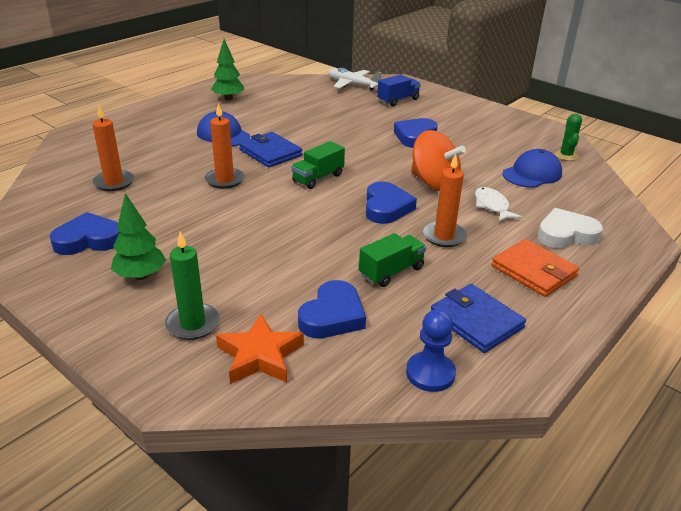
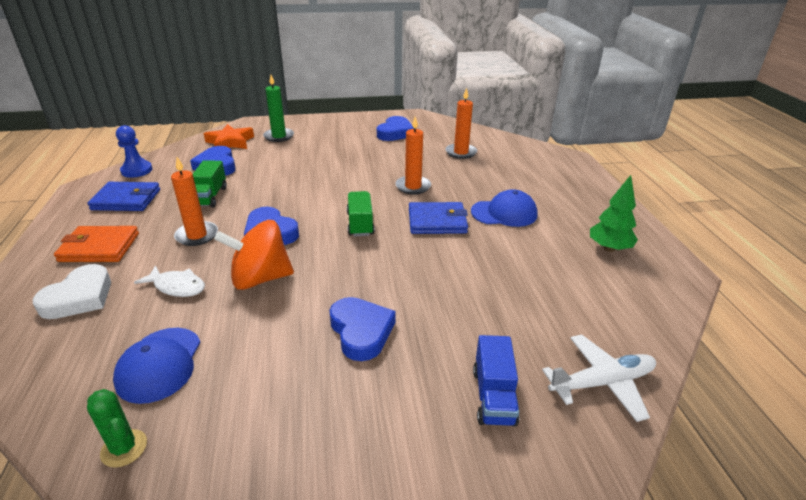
camera: 130 degrees right, 0 degrees up
green tree [111,193,166,280] -> none

